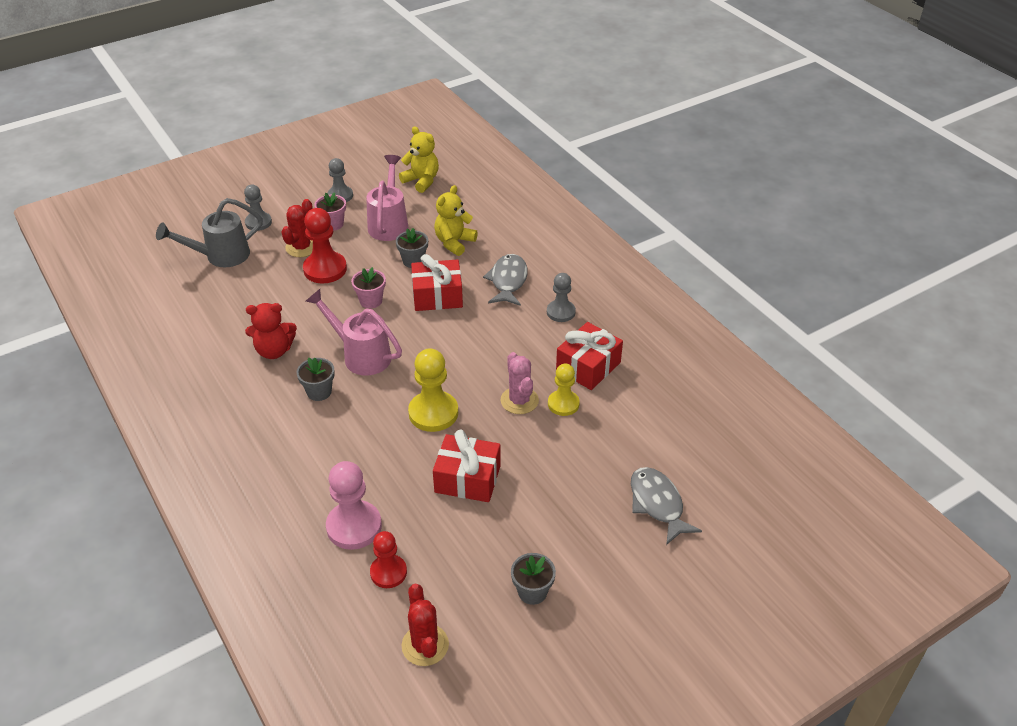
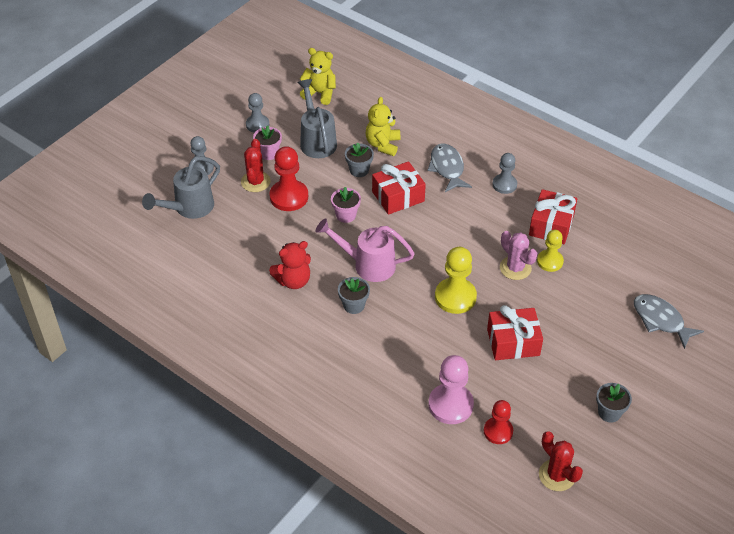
camera: 20 degrees left, 5 degrees up
pink watering can [366,155,408,241] -> grey watering can [297,79,337,158]

